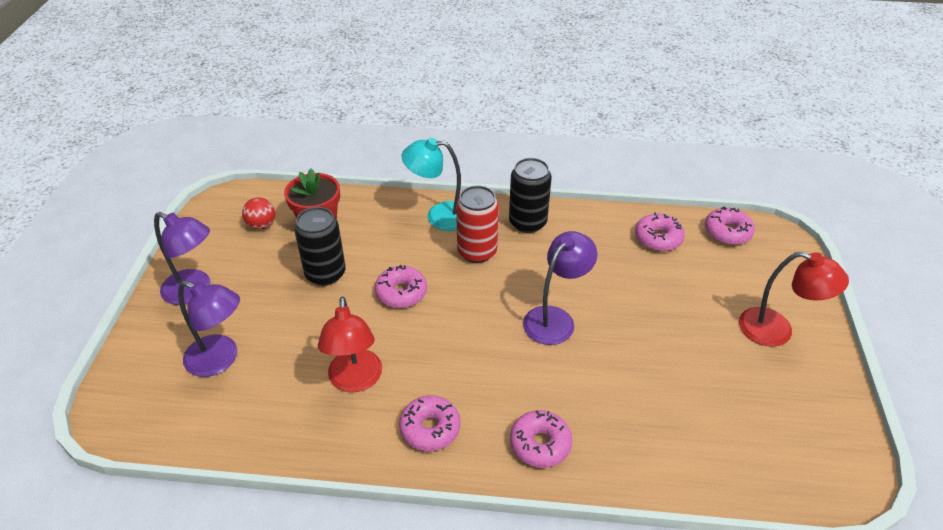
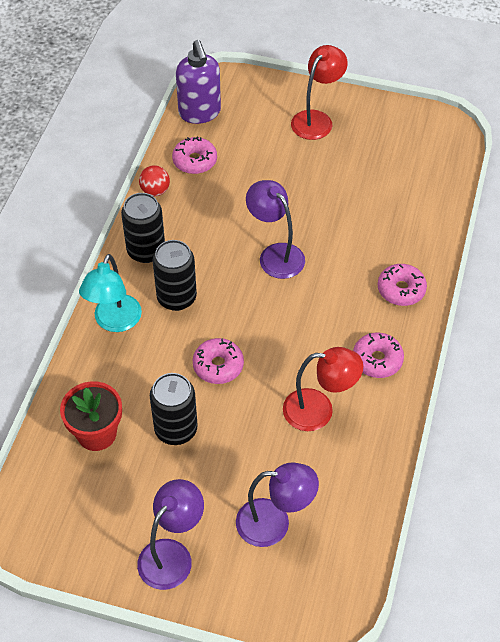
camera: 80 degrees left, 10 degrees up
purple lamp [178,281,240,377] -> purple lamp turned 60 degrees clockwise [236,462,319,547]
red ball [242,197,275,229] -> red ball moved to [139,165,170,196]
red can [456,186,499,263] -> black can [152,240,197,311]
pink donut [705,206,755,245] -> purple soap dispenser [176,40,221,124]

